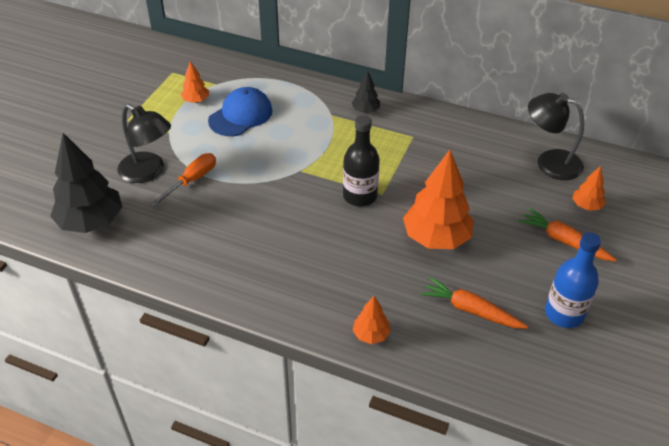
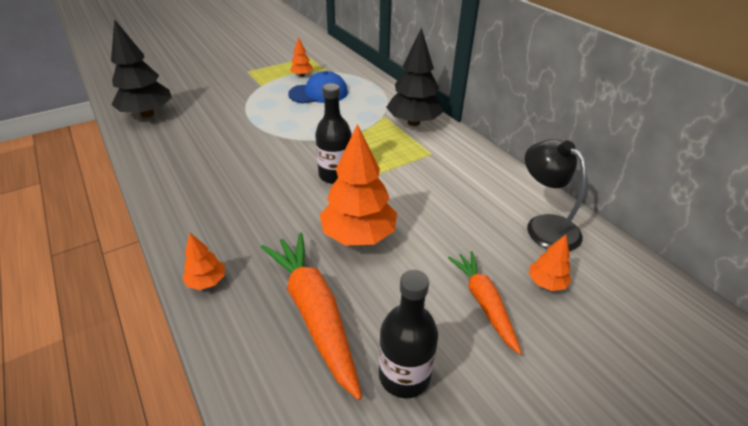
camera: 35 degrees right, 5 degrees down
black lamp [117,104,171,183] -> none
orange screwdriver [151,153,216,206] -> none
black tree [352,71,380,113] -> black tree [386,27,444,126], size x2.06
orange carrot [420,277,528,329] -> orange carrot [261,233,362,400], size x1.59
blue bottle [545,232,601,328] -> black bottle [379,270,438,398]

